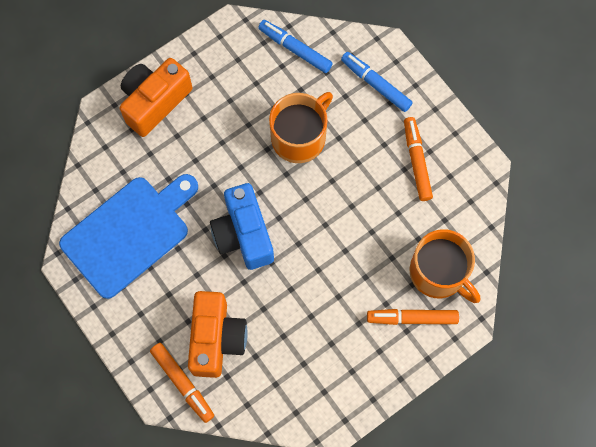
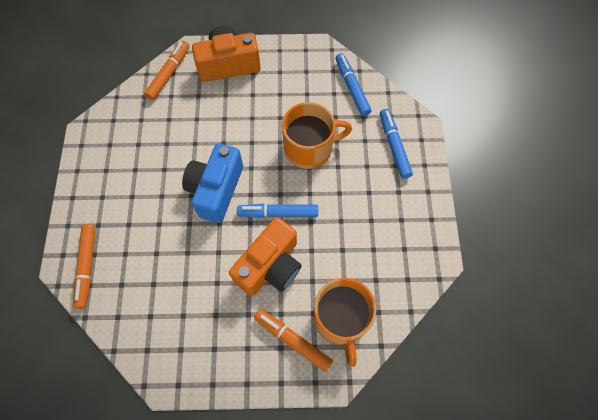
camera: 35 degrees right, 5 degrees down
blue cutting board [59,174,198,299] -> none
orange camera [188,291,248,378] -> orange camera moved to [229,217,302,296]
orange marker [404,117,433,201] -> orange marker moved to [144,41,190,100]
none -> blue marker [237,204,318,218]

